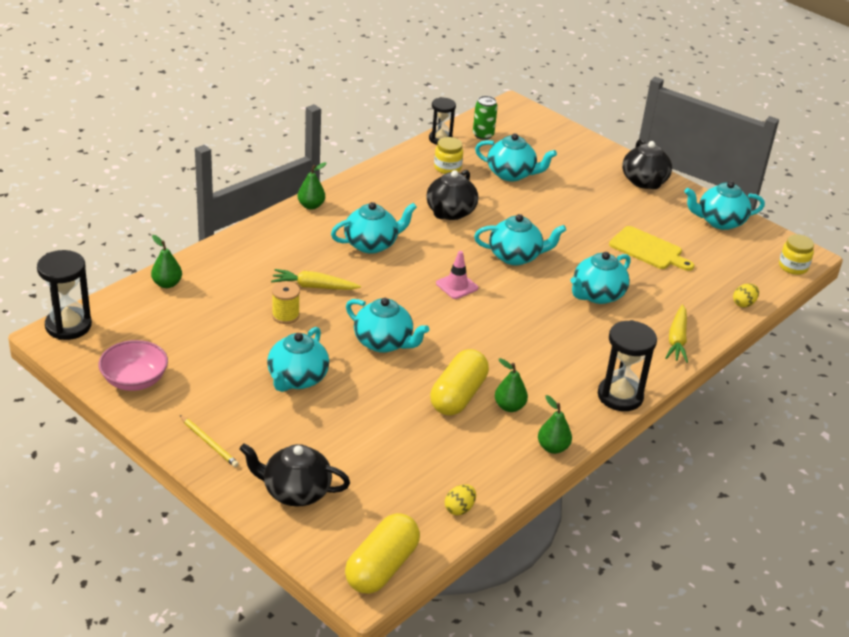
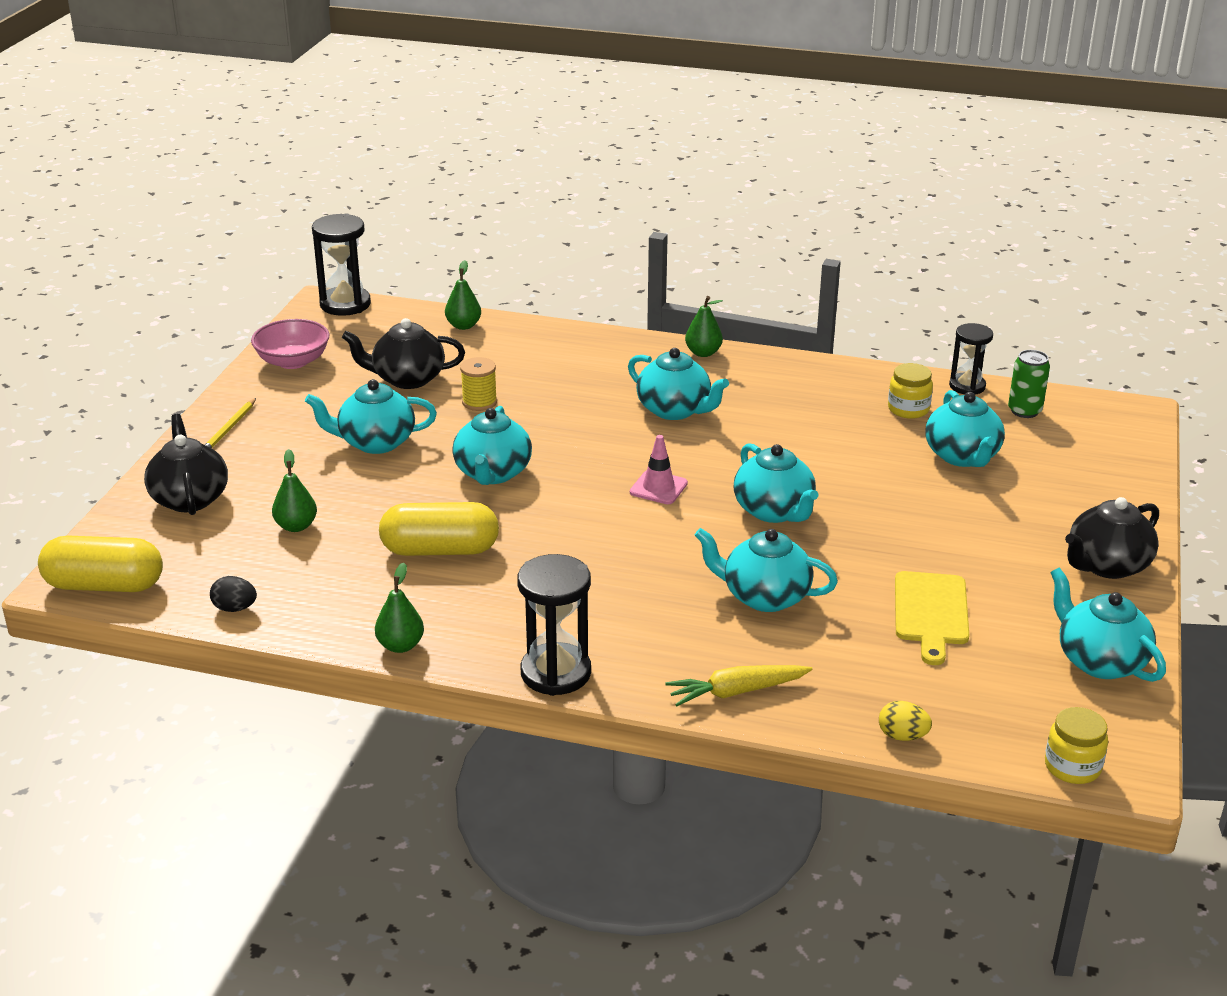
camera: 65 degrees right, 5 degrees down
yellow carrot [271,269,361,290] -> none
black teapot [426,170,478,220] -> black teapot moved to [342,318,465,389]
yellow egg [445,484,476,515] -> black egg [210,576,257,612]
green pear [495,358,528,412] -> green pear moved to [272,449,317,532]

